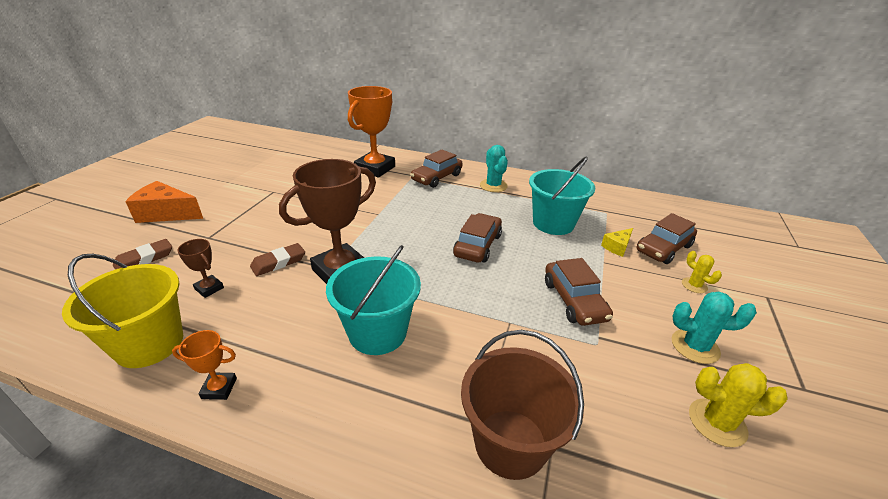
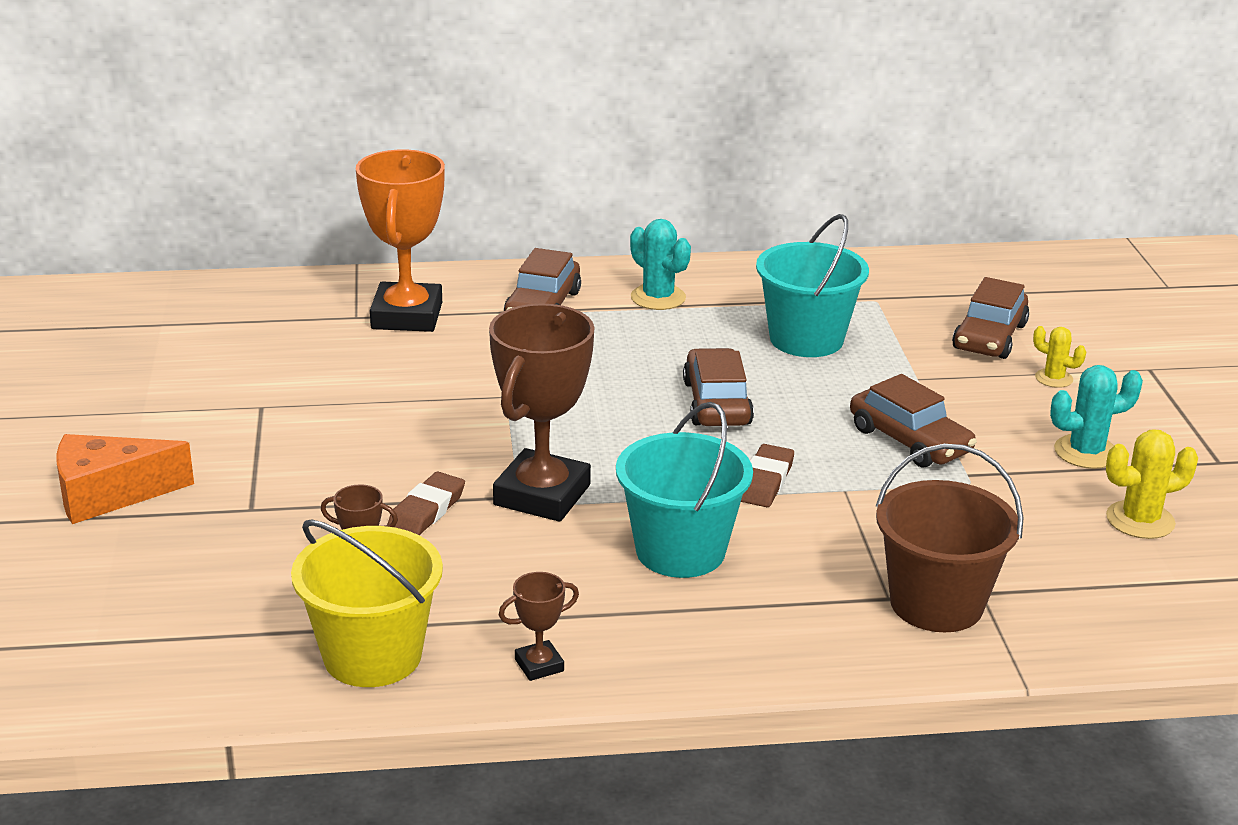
camera: 25 degrees left, 5 degrees down
brown eraser [113,239,172,269] -> brown eraser moved to [741,444,794,507]
orange trophy [172,330,237,400] -> brown trophy [499,572,579,681]
yellow cheese [601,228,633,257] -> none

